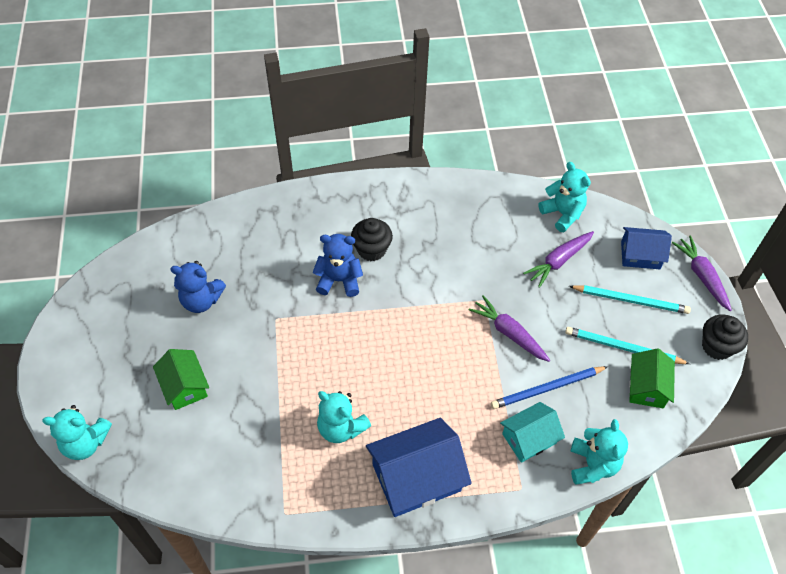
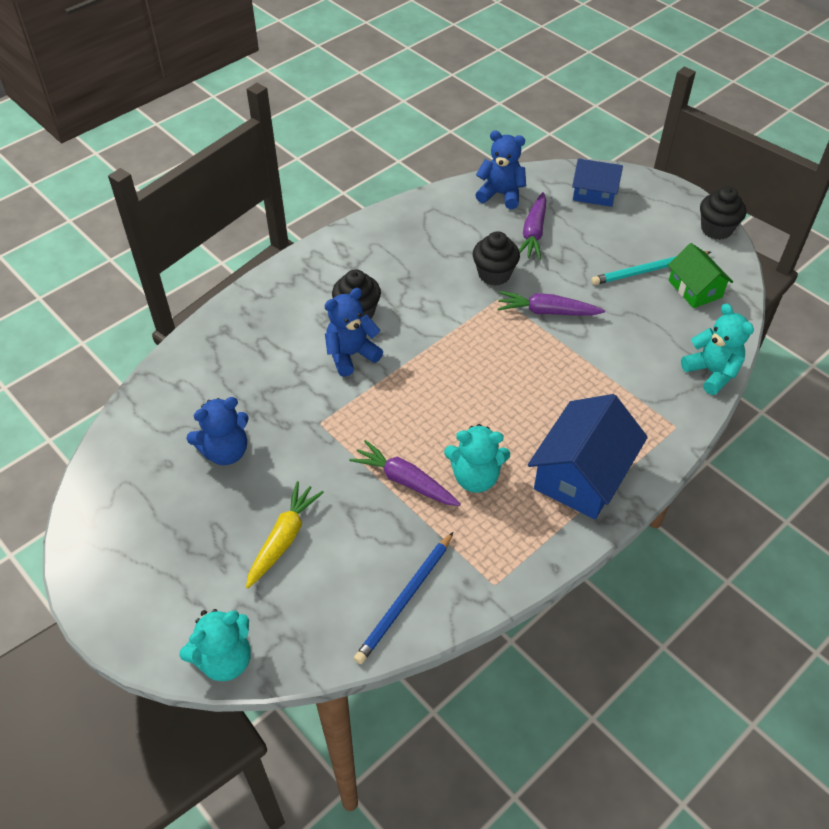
camera: 35 degrees left, 5 degrees down
green house [153,349,209,410] -> yellow carrot [246,481,324,588]
blue pencil [491,366,608,409] -> blue pencil moved to [354,532,453,664]
turquoise house [500,402,565,463] -> none
turquoise teddy bear [539,162,591,232] -> blue teddy bear [475,130,526,209]
turquoise pencil [569,285,691,314] -> none
blue house [621,227,672,269] -> blue house turned 45 degrees clockwise [572,158,623,207]
purple carrot [672,236,732,311] -> purple carrot moved to [349,440,461,506]
none -> black cupcake [473,231,520,286]

